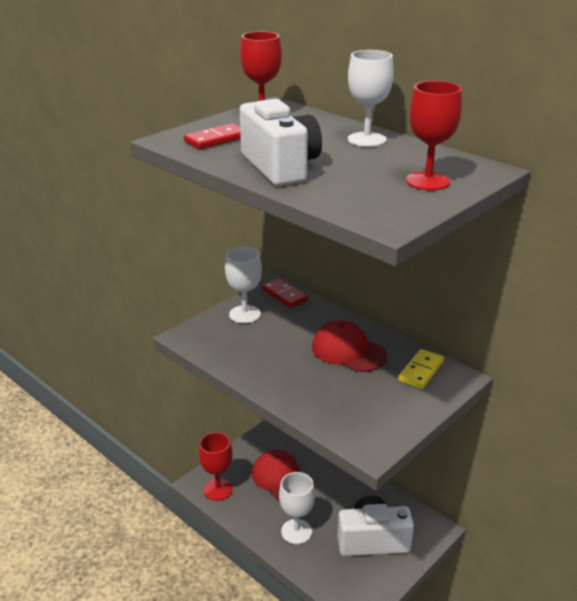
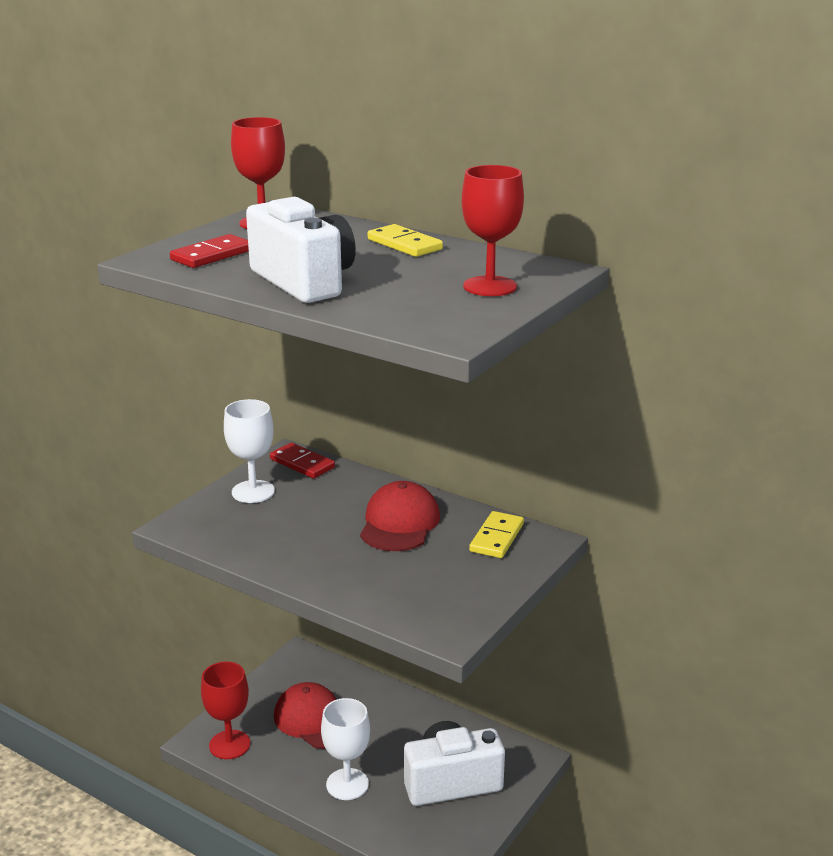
camera: 10 degrees left, 5 degrees down
red cap [312,320,387,372] -> red cap turned 75 degrees clockwise [360,481,440,551]
white goblet [348,50,394,147] -> yellow domino [368,224,443,257]

